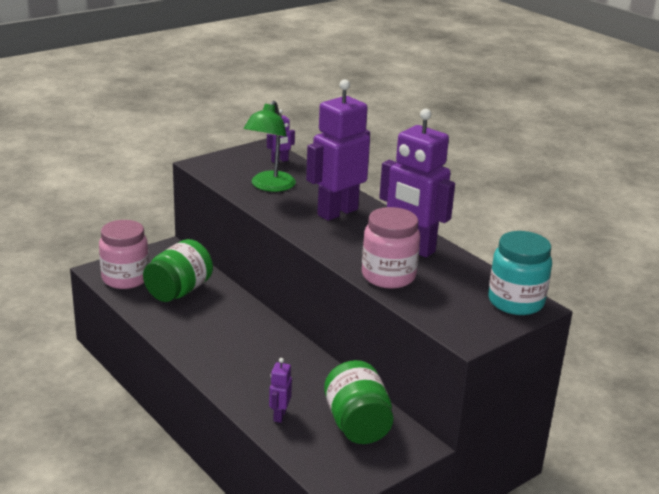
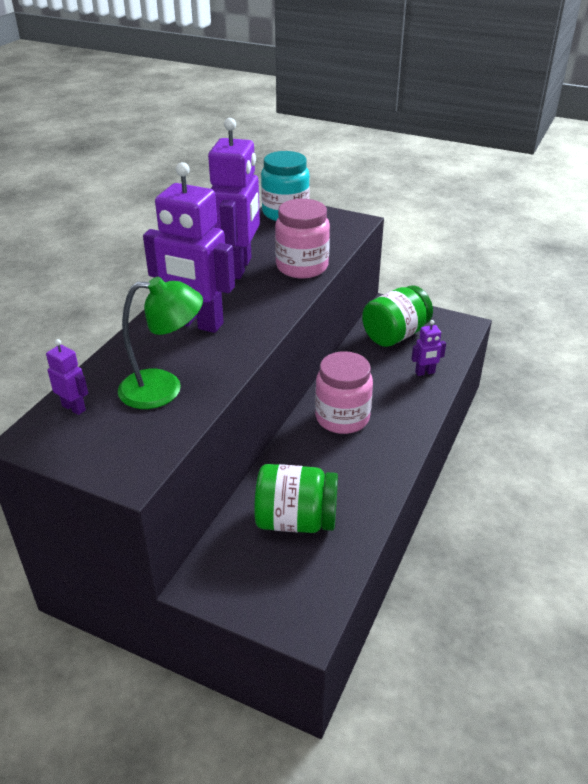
camera: 115 degrees left, 10 degrees up
pink jar [99,220,149,289] -> pink jar moved to [315,351,373,434]

